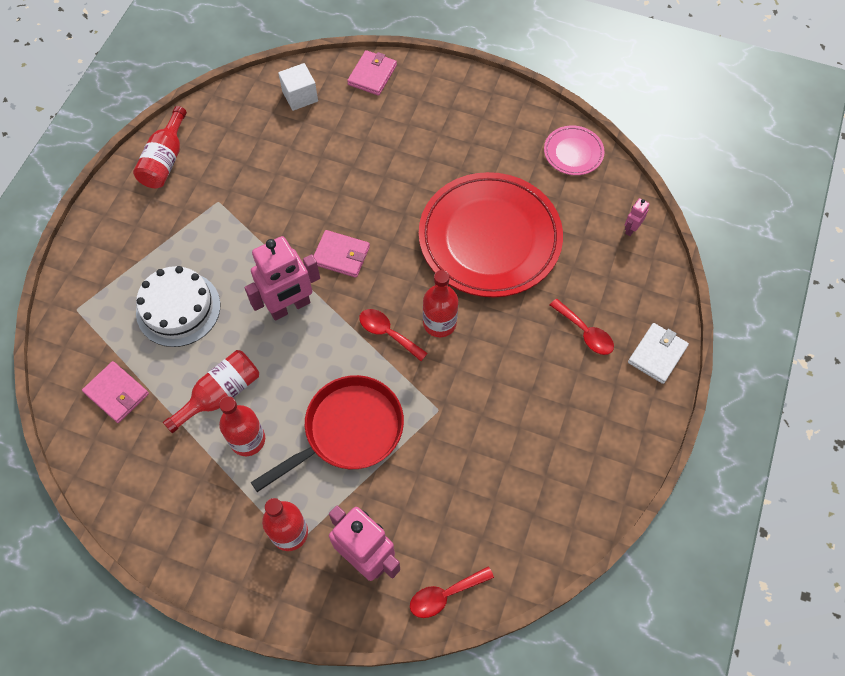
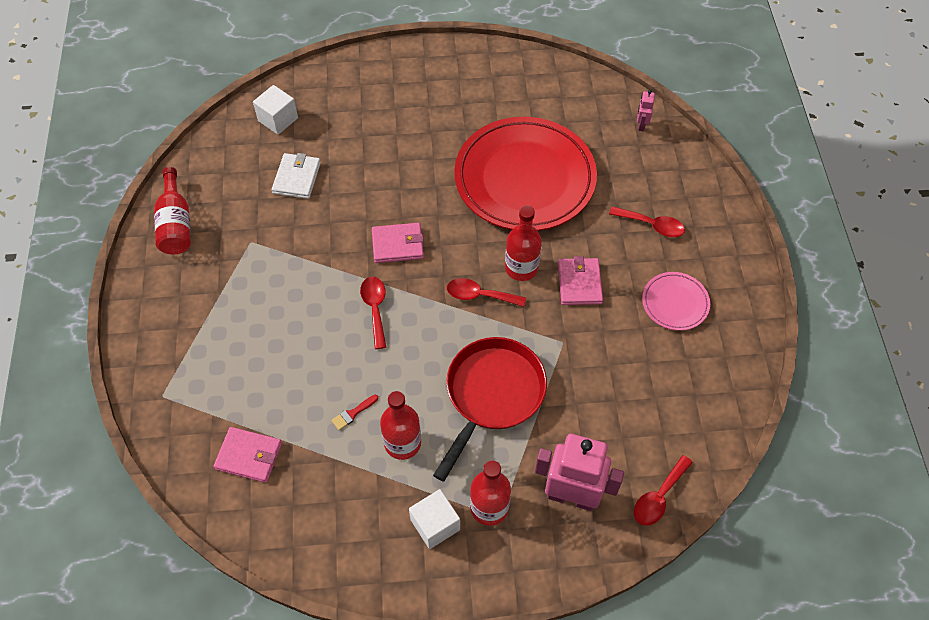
camera: 25 degrees left, 5 degrees down
white cake [136,266,220,347] -> none
red bottle [163,350,259,433] -> red brush [331,395,378,430]
pink robot [244,236,320,320] -> red spoon [360,277,386,349]
pink wallet [347,50,397,96] -> pink wallet moved to [558,256,603,305]
pink plate [544,126,605,175] -> pink plate moved to [642,272,710,331]
white wallet [628,323,689,384] -> white wallet moved to [272,153,321,199]
none -> white cube [409,489,460,549]

